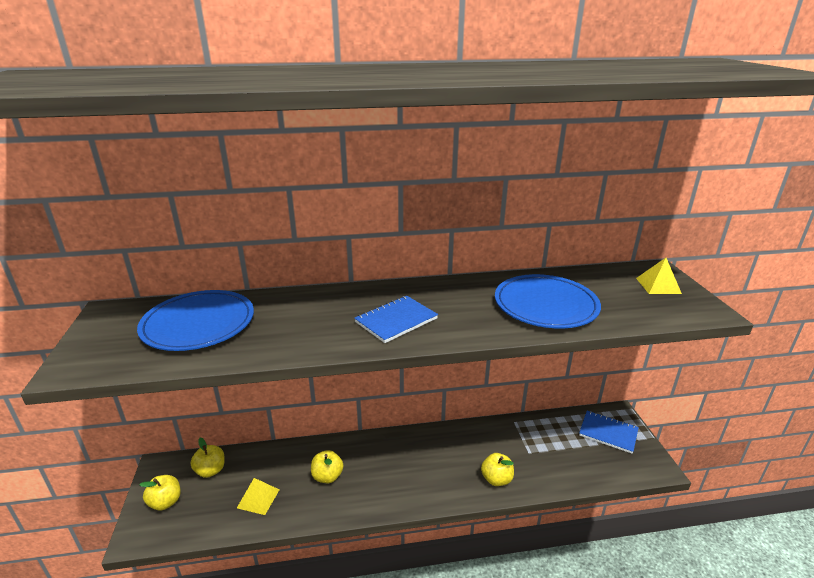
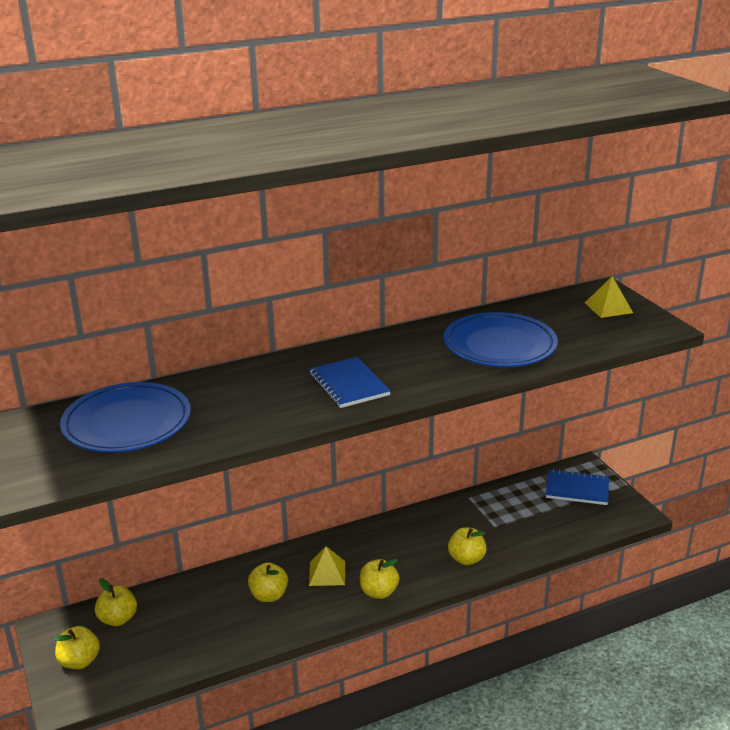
camera: 15 degrees left, 0 degrees up
yellow pyramid [237,478,279,515] -> yellow pyramid moved to [309,546,345,586]
blue notebook [354,296,438,343] -> blue notebook turned 60 degrees counterclockwise [309,357,391,408]
none -> yellow apple [360,559,399,599]

